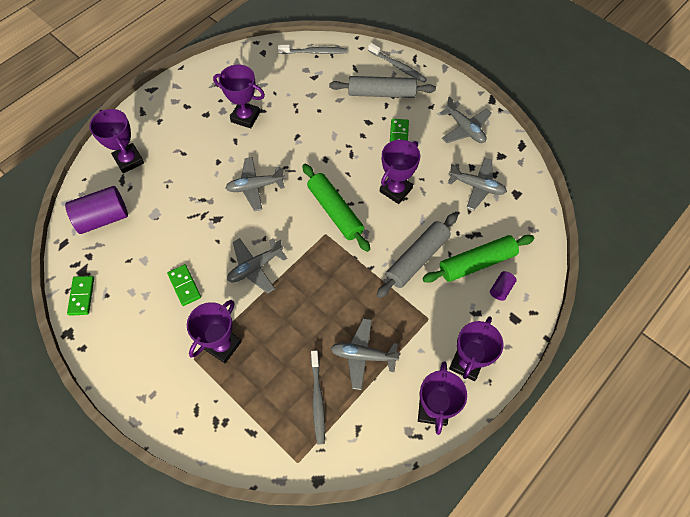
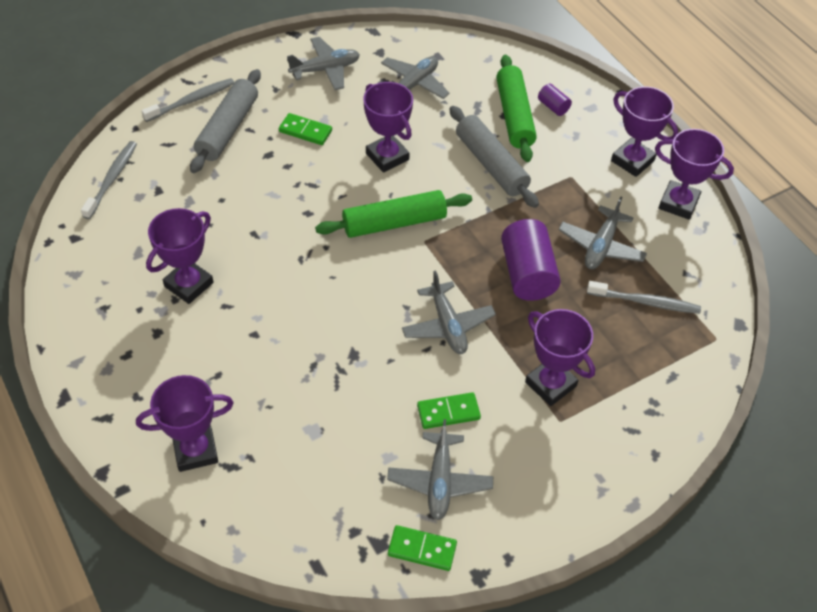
camera: 75 degrees left, 10 degrees down
purple cylinder [65,186,128,234] -> purple cylinder moved to [501,219,561,301]
grey plane [226,157,285,211] -> grey plane moved to [387,419,493,520]

